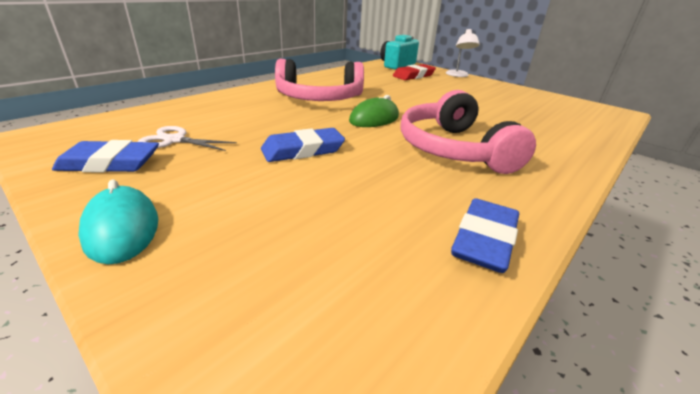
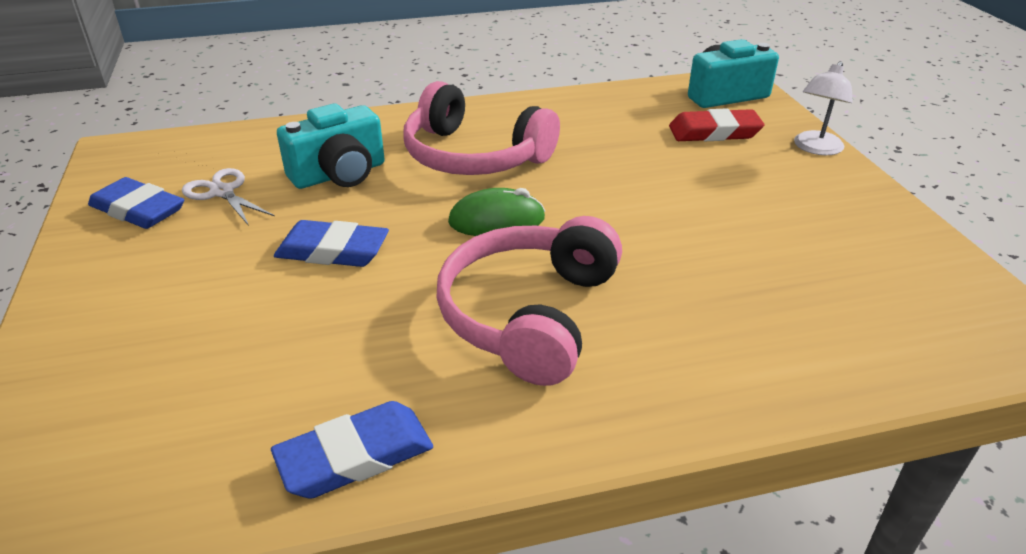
camera: 35 degrees right, 5 degrees up
turquoise mouse [78,180,158,264] -> none
none -> turquoise camera [277,104,385,189]

